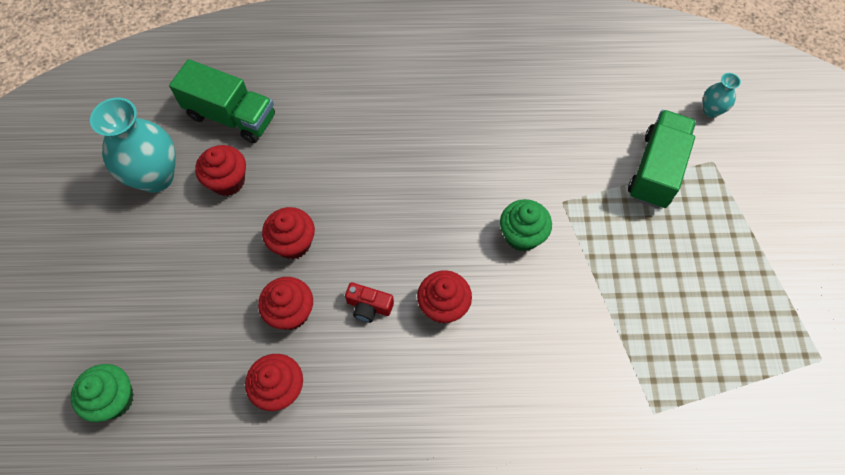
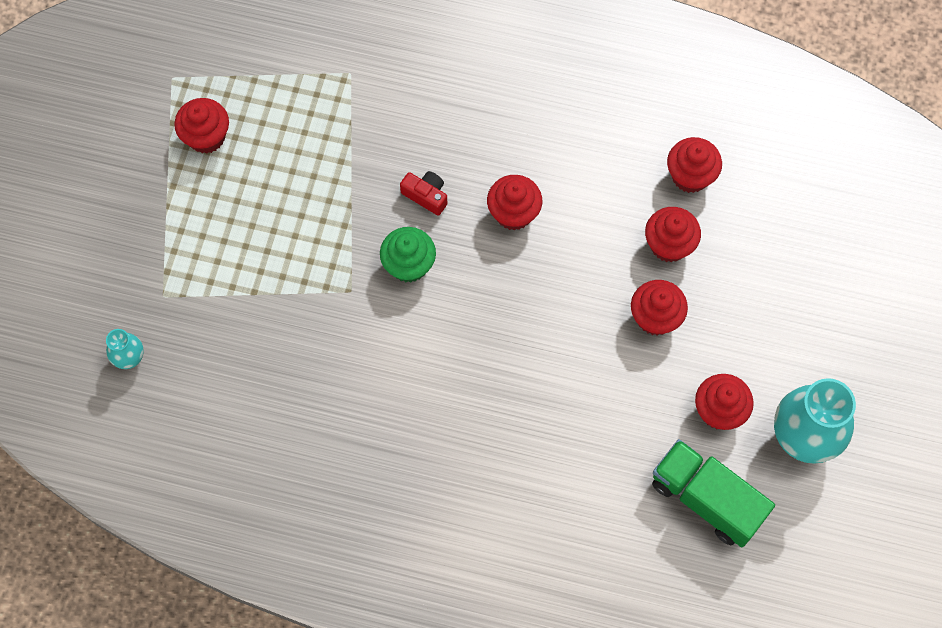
camera: 165 degrees left, 5 degrees up
green cupcake [71,364,134,422] -> none
red camera [345,282,394,323] -> red camera moved to [400,171,447,216]
green truck [628,110,696,209] -> none
none -> red cupcake [174,98,229,154]

